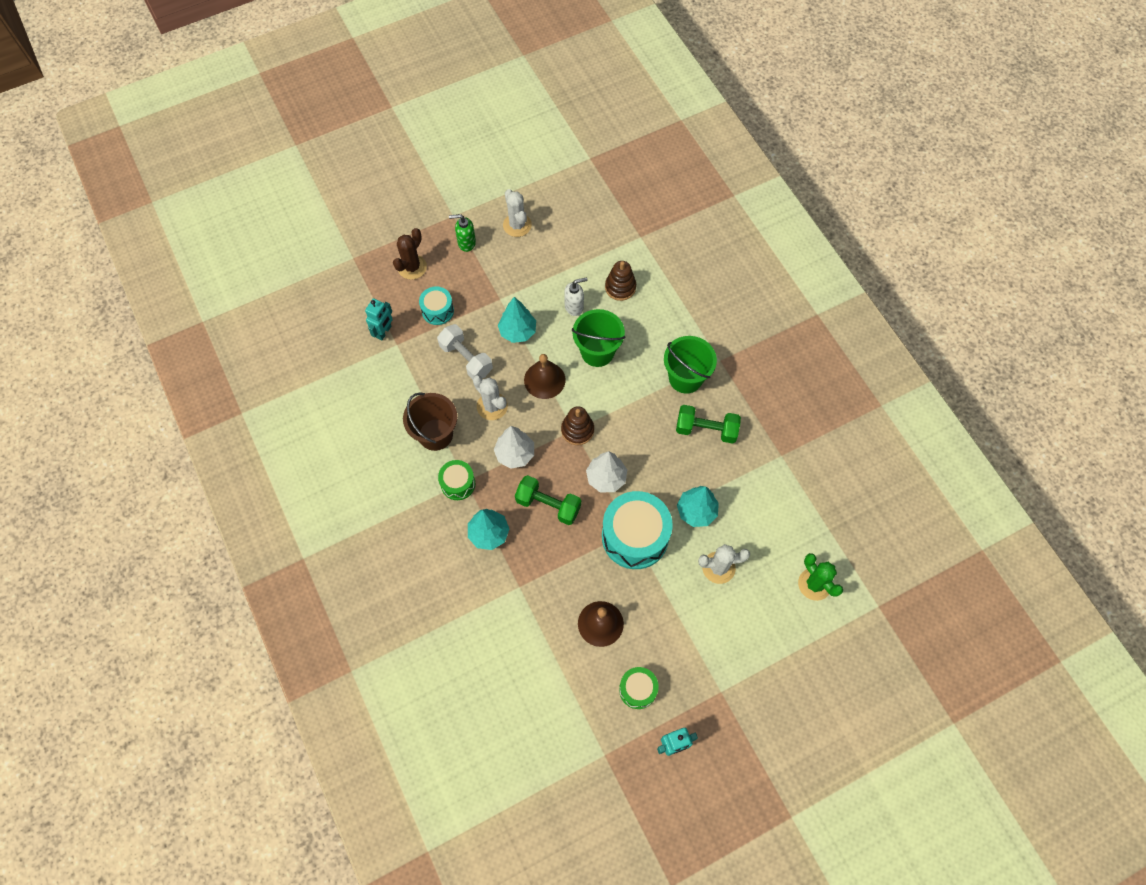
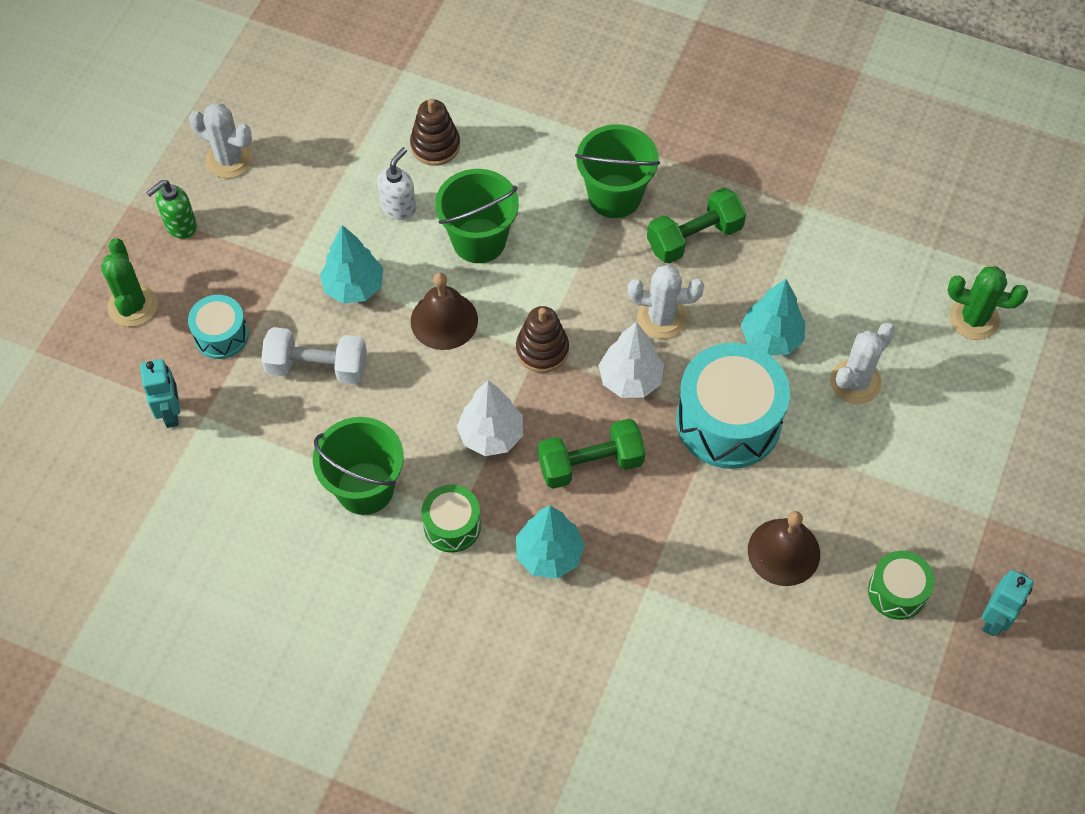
camera: 40 degrees left, 5 degrees down
brown cactus [393,228,427,280] -> green cactus [101,238,158,327]
brown bucket [403,393,457,451] -> green bucket [313,417,404,515]
white cactus [473,375,508,420] -> white cactus moved to [628,265,704,339]

